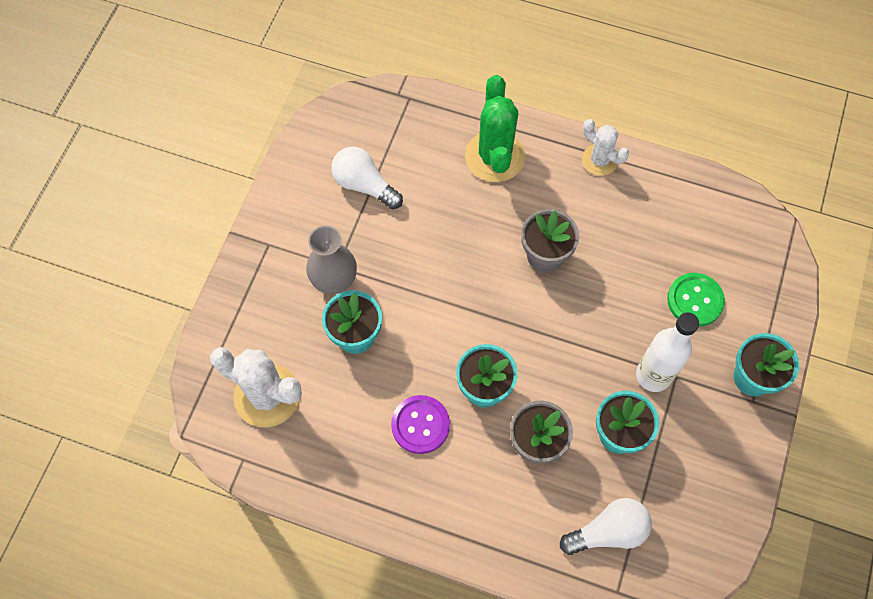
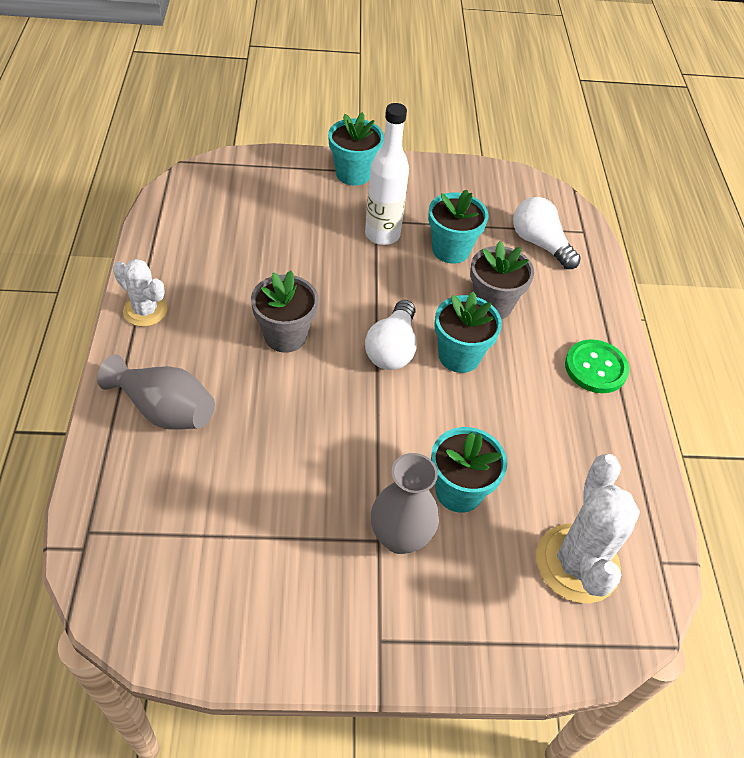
camera: 115 degrees left, 15 degrees down
white light bulb [331,147,403,209] -> white light bulb moved to [365,300,417,370]
purple button [391,395,450,454] -> none
green cactus [465,75,525,182] -> grey vase [97,354,215,430]
white cactus [582,119,629,176] -> white cactus turned 75 degrees counterclockwise [113,259,167,327]
green button [667,273,725,327] -> green button moved to [565,339,629,393]

